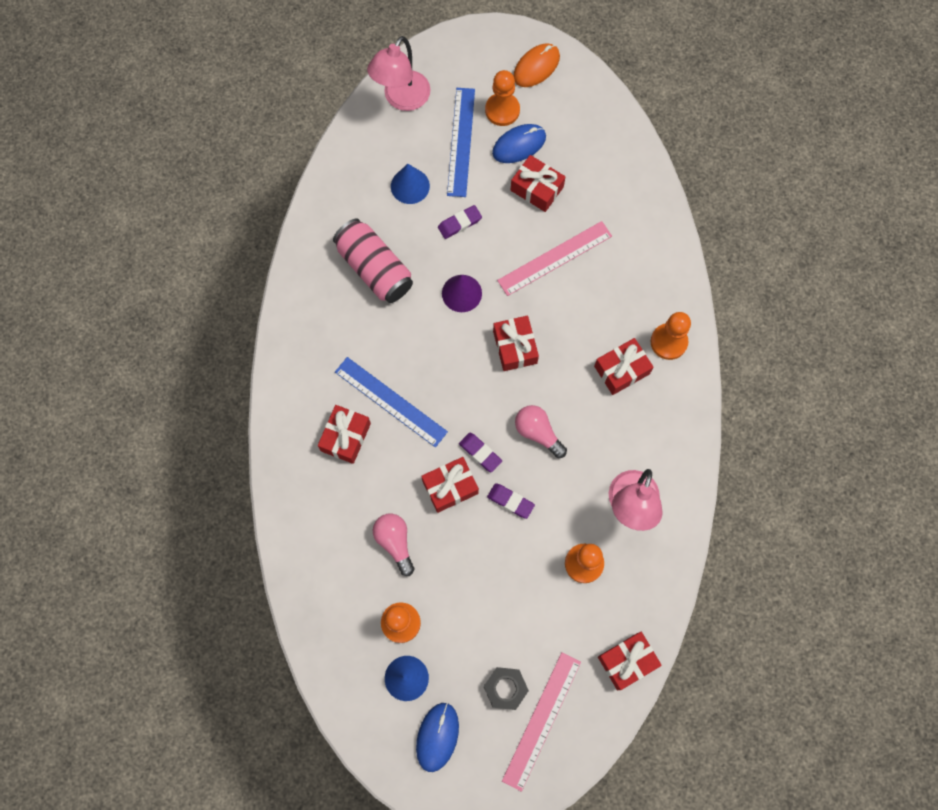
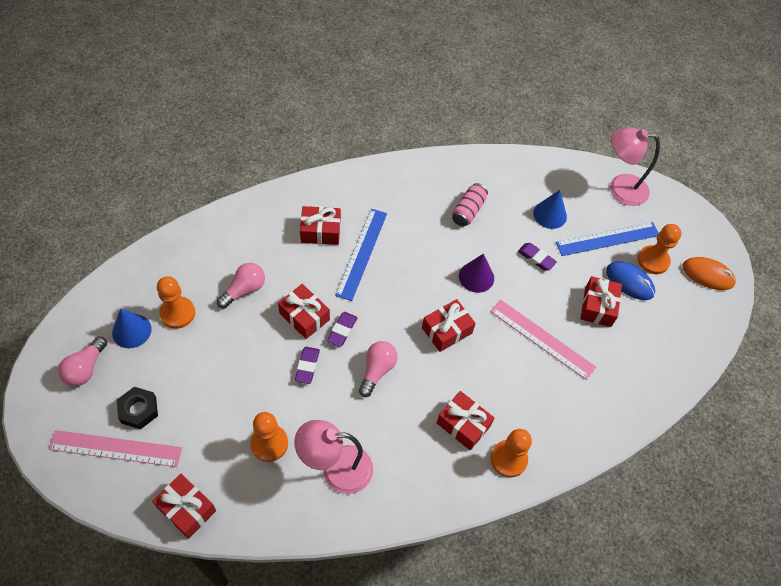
camera: 65 degrees right, 15 degrees down
pink can [333,218,413,303] -> pink can [452,183,488,226], size x0.62
blue mouse [416,703,459,772] -> pink light bulb [58,337,107,386]

